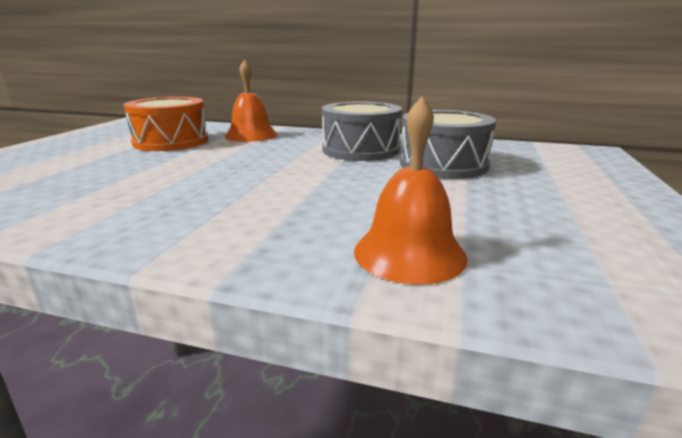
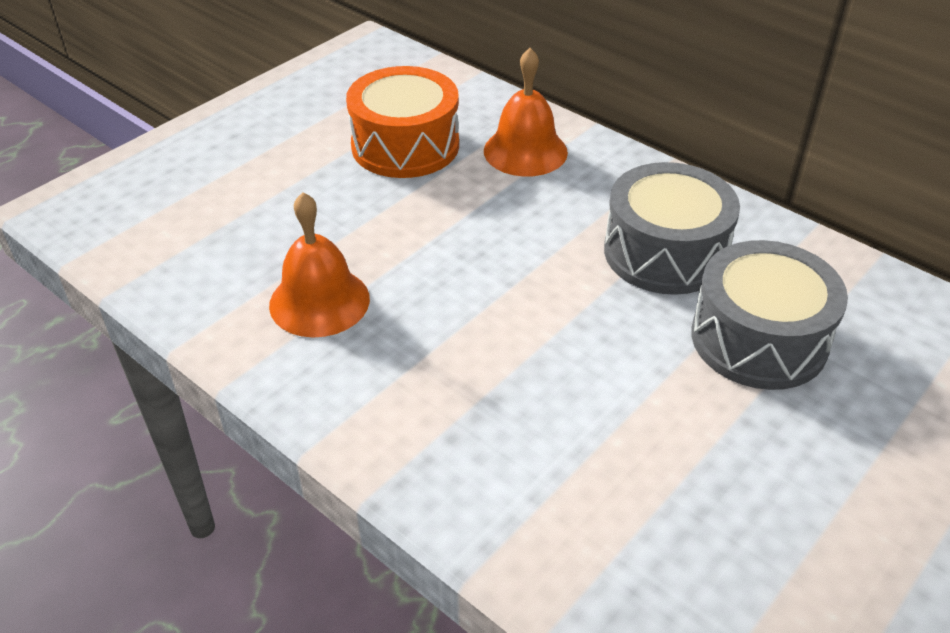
camera: 25 degrees right, 20 degrees up
orange bell [354,97,468,285] -> orange bell moved to [269,192,370,337]

